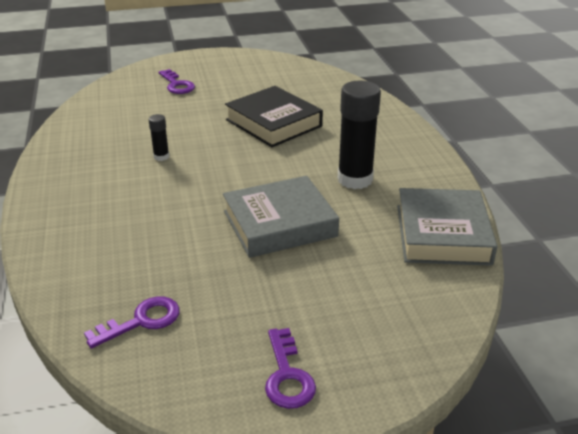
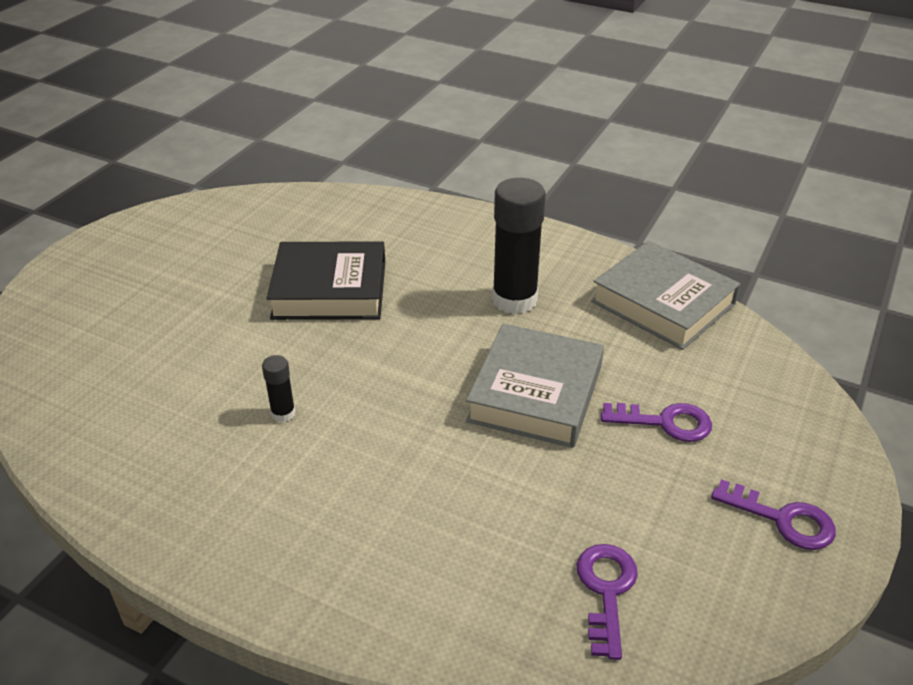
camera: 50 degrees left, 5 degrees up
purple key [159,69,195,94] -> purple key moved to [601,403,712,442]

